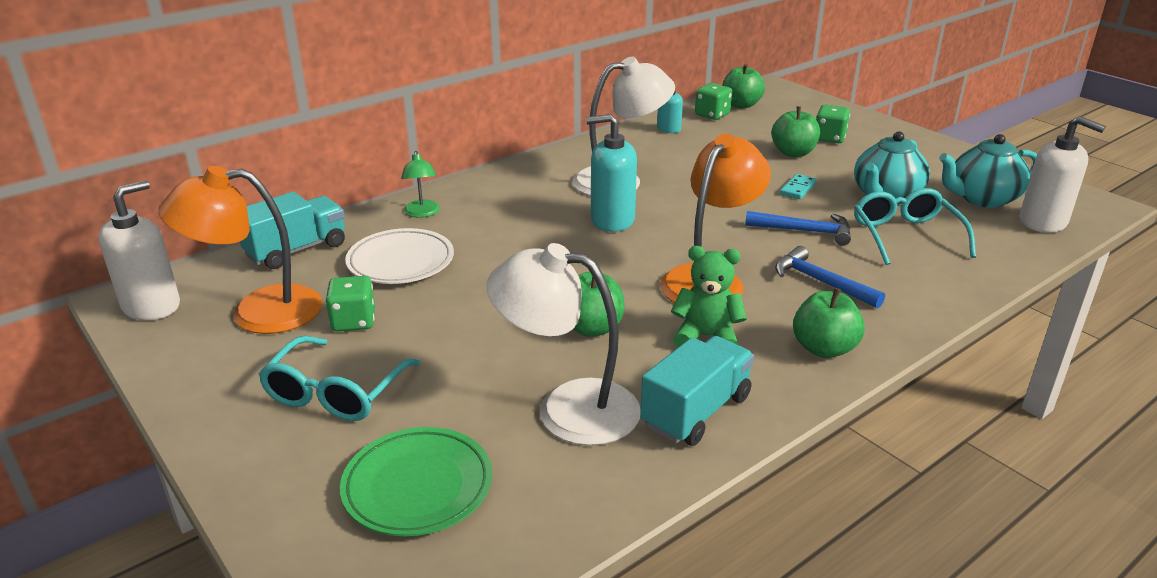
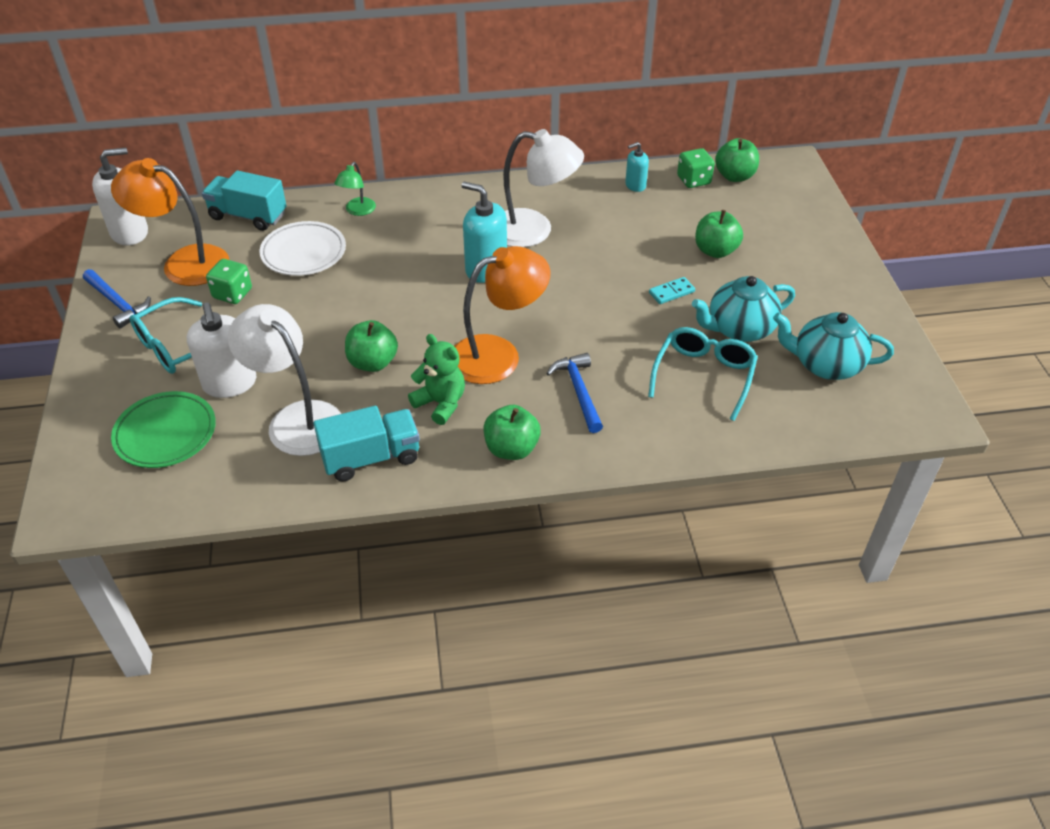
camera: 30 degrees right, 15 degrees up
turquoise truck [240,192,345,269] -> turquoise truck turned 150 degrees counterclockwise [202,170,286,231]
blue hammer [745,211,851,246] -> blue hammer moved to [83,269,151,329]
green dice [816,105,850,143] -> none
white soap dispenser [1020,116,1106,233] -> white soap dispenser moved to [187,302,256,398]

